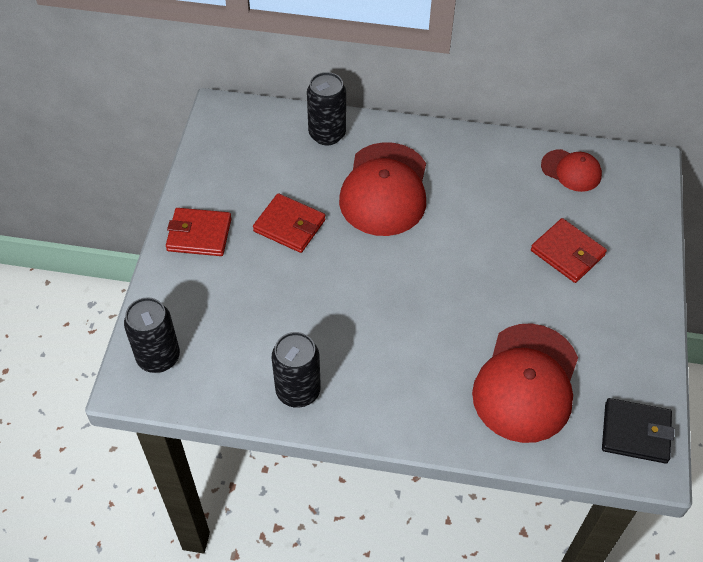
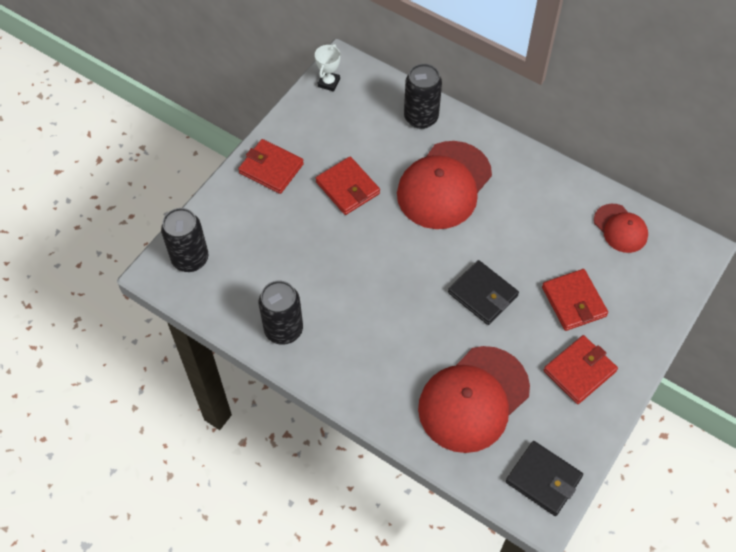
camera: 25 degrees right, 5 degrees up
none -> white trophy [315,44,340,92]
none -> black wallet [448,260,519,325]
none -> red wallet [544,335,618,404]

